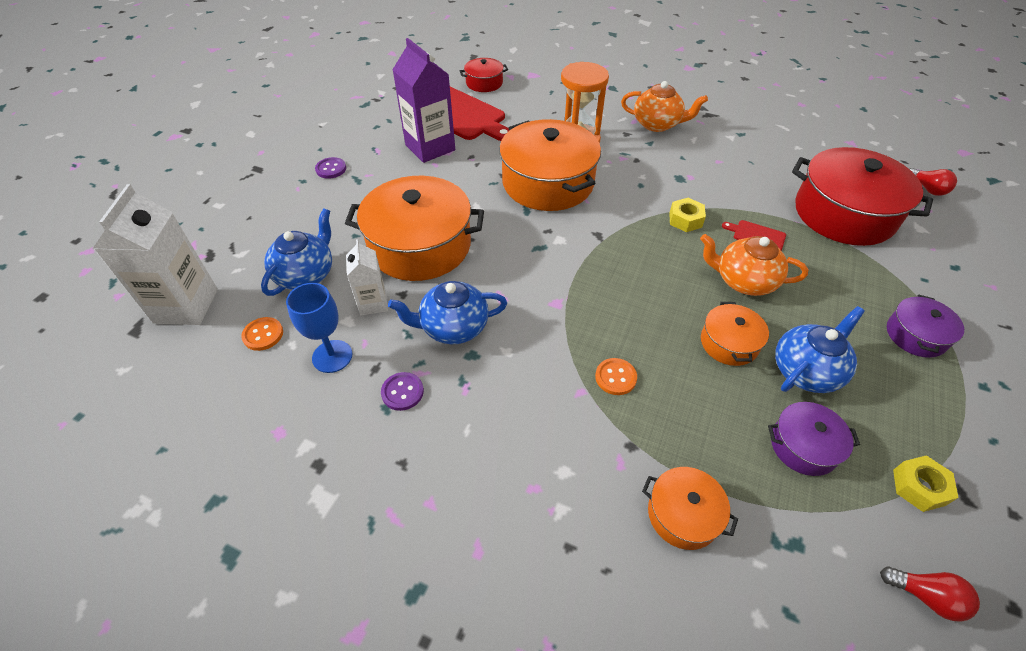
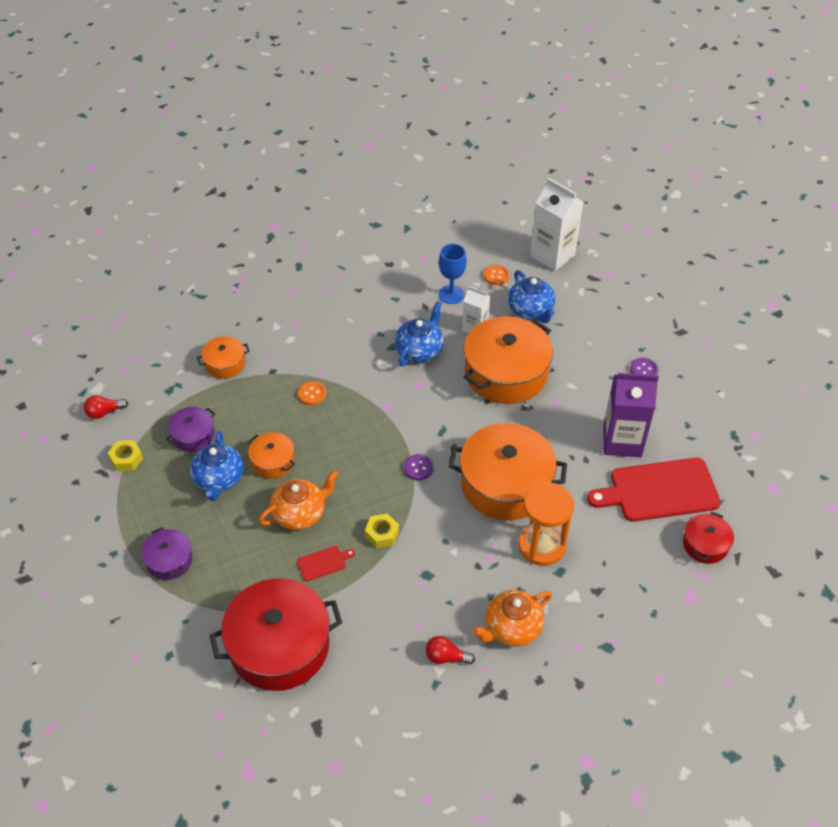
camera: 130 degrees right, 0 degrees up
purple button [381,372,424,411] -> purple button moved to [404,454,434,480]
red light bulb [910,168,957,196] -> red light bulb moved to [426,636,475,664]

